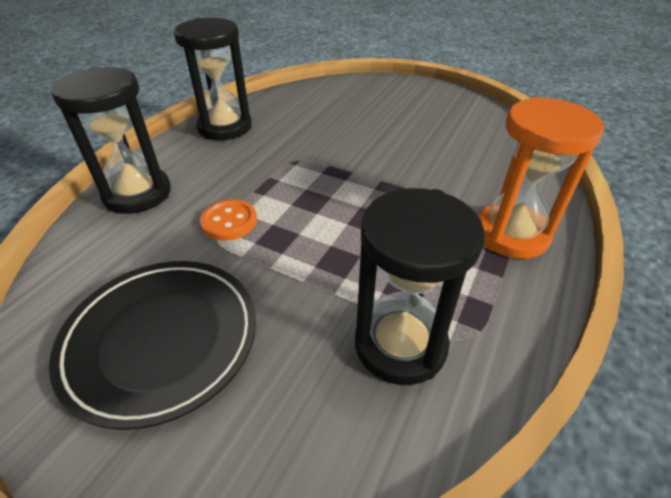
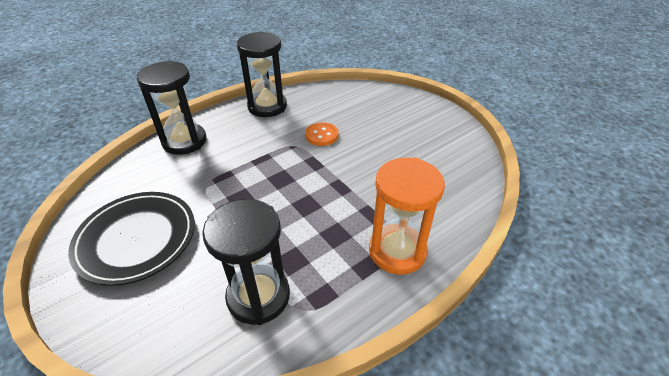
camera: 25 degrees right, 0 degrees up
orange button [200,199,257,241] -> orange button moved to [305,122,339,146]

